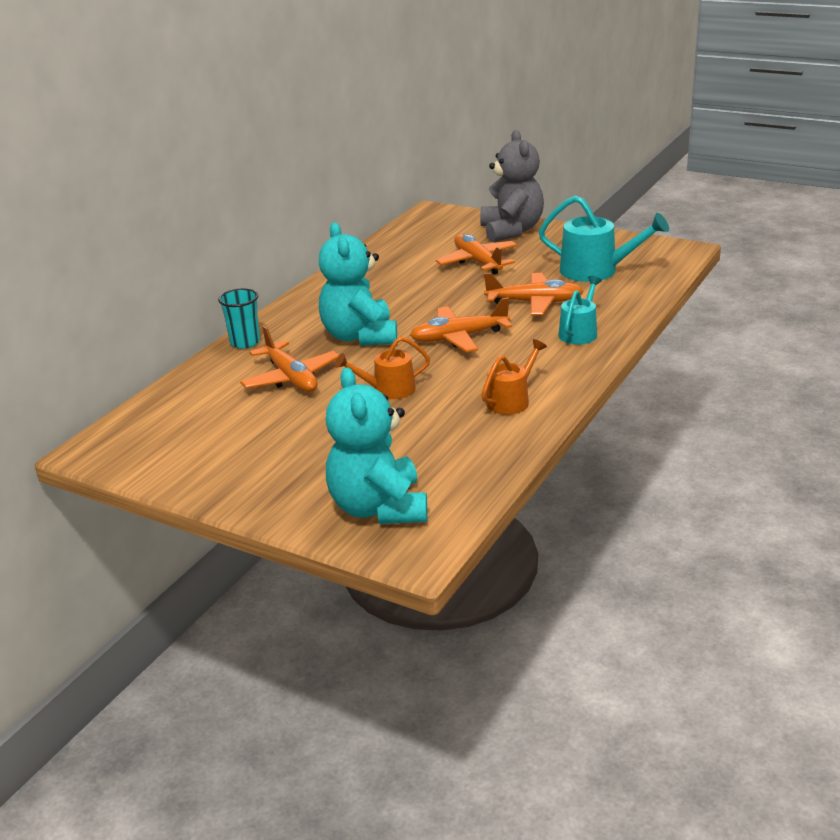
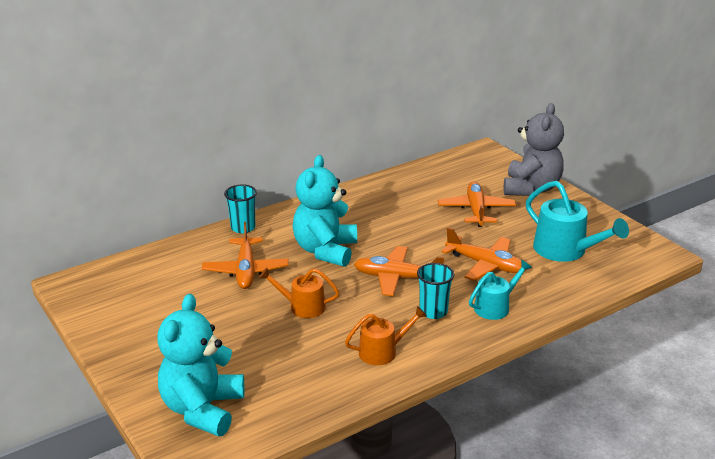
camera: 25 degrees right, 0 degrees up
none -> turquoise cup [417,263,454,319]

